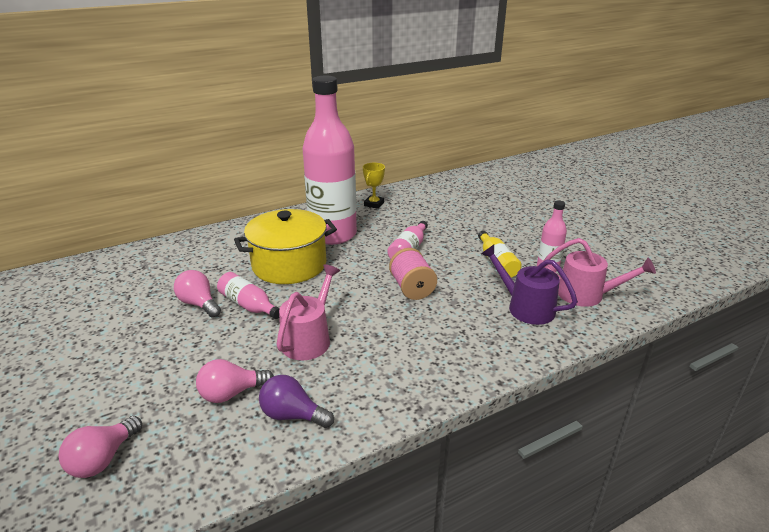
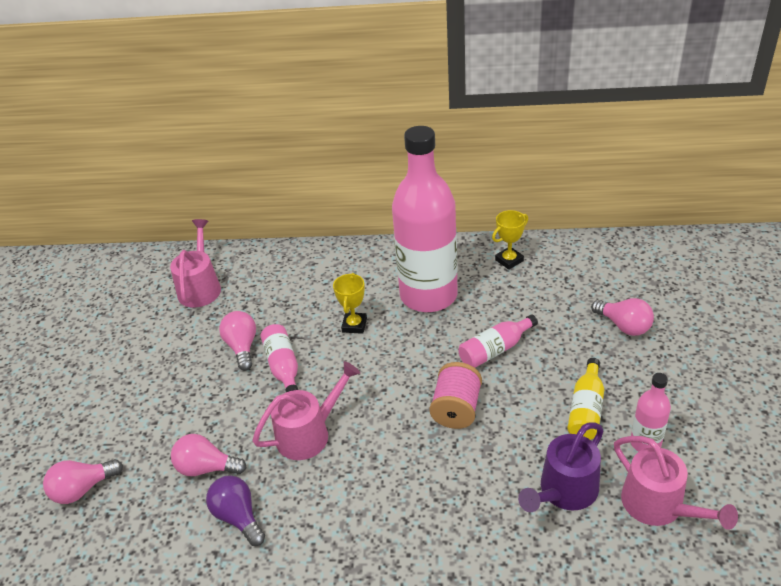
camera: 35 degrees right, 10 degrees up
yellow pot [234,209,337,284] -> yellow trophy [333,273,367,334]
purple watering can [481,245,578,325] -> purple watering can turned 120 degrees counterclockwise [518,422,604,512]
none -> pink watering can [170,219,221,308]
none -> pink light bulb [591,298,654,336]

